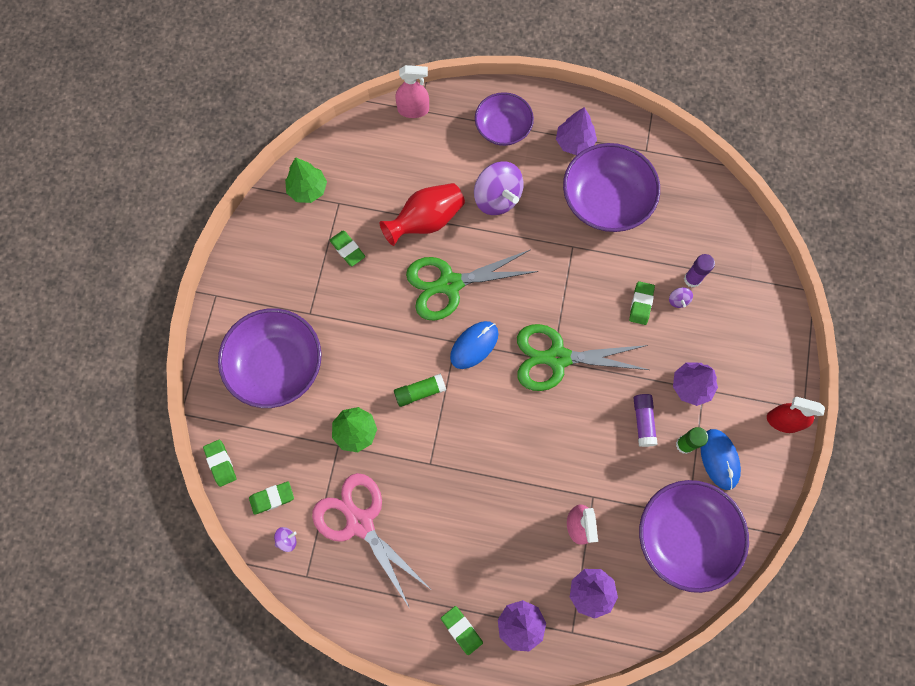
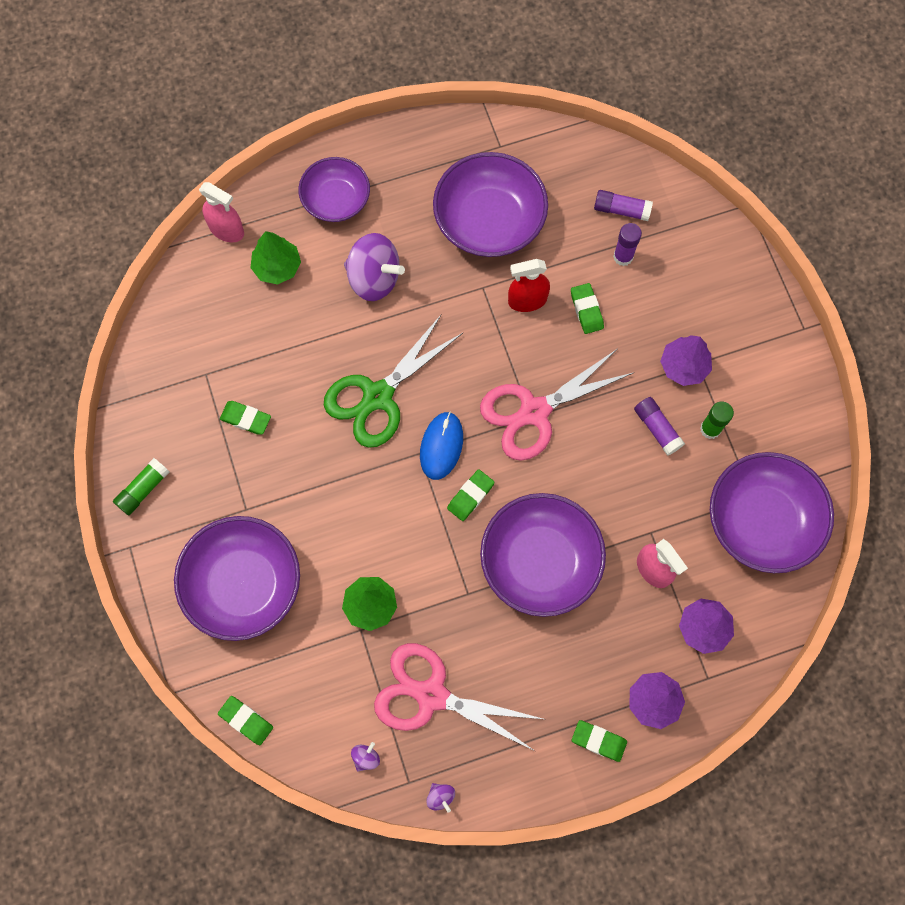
camera: 30 degrees left, 0 degrees up
green eraser [249,482,294,515] -> green eraser moved to [447,469,495,521]
green tree [285,157,327,203] -> green tree moved to [250,231,301,285]
red vase [380,183,465,246] -> none
green glue stick [394,374,446,407] -> green glue stick moved to [113,458,169,515]
pink spray bottle [395,65,429,118] -> pink spray bottle turned 60 degrees clockwise [199,182,244,242]
green scissors [517,324,649,391] -> pink scissors [480,349,634,461]
purple tree [556,107,597,155] -> none
purple spinning top [669,287,693,308] -> purple spinning top moved to [426,783,455,813]
blue mouse [700,429,741,490] -> none
red spray bottle [767,396,825,433] -> red spray bottle moved to [508,259,550,312]
none -> purple bowl [480,493,606,617]
none -> purple glue stick [594,190,653,221]

